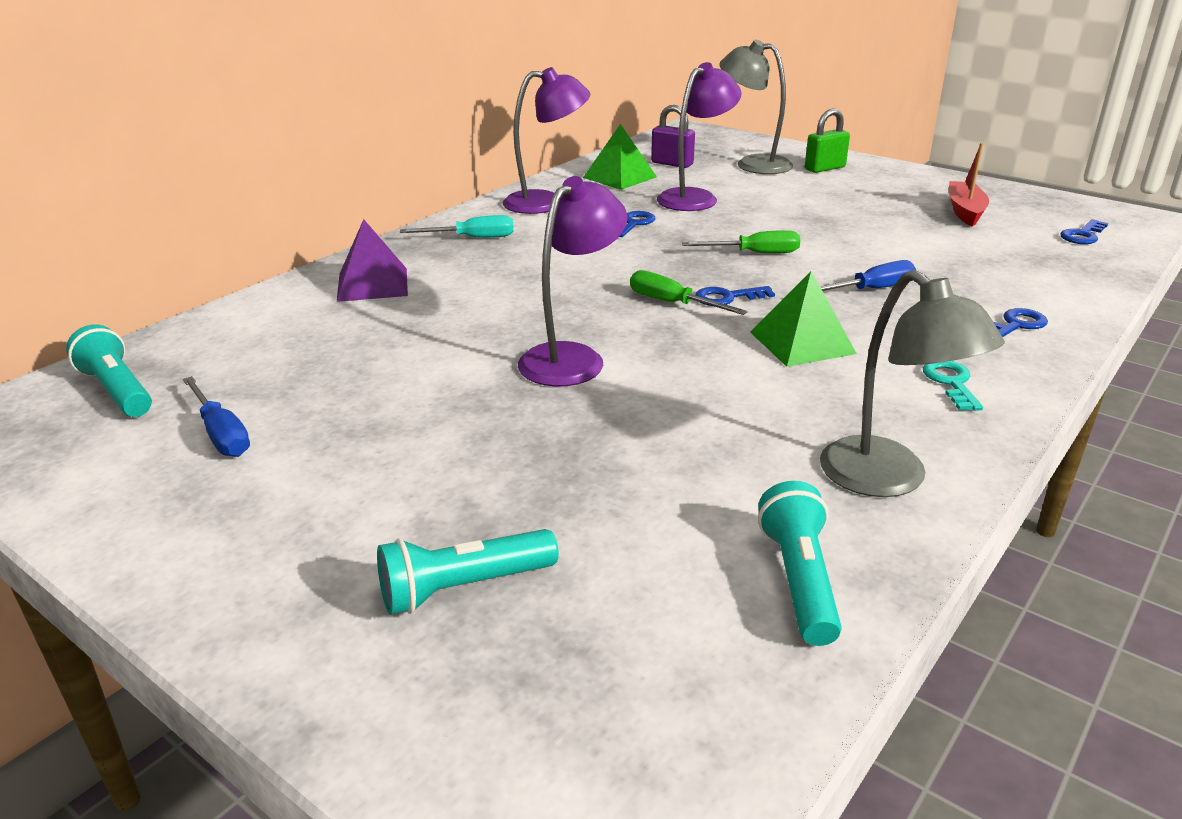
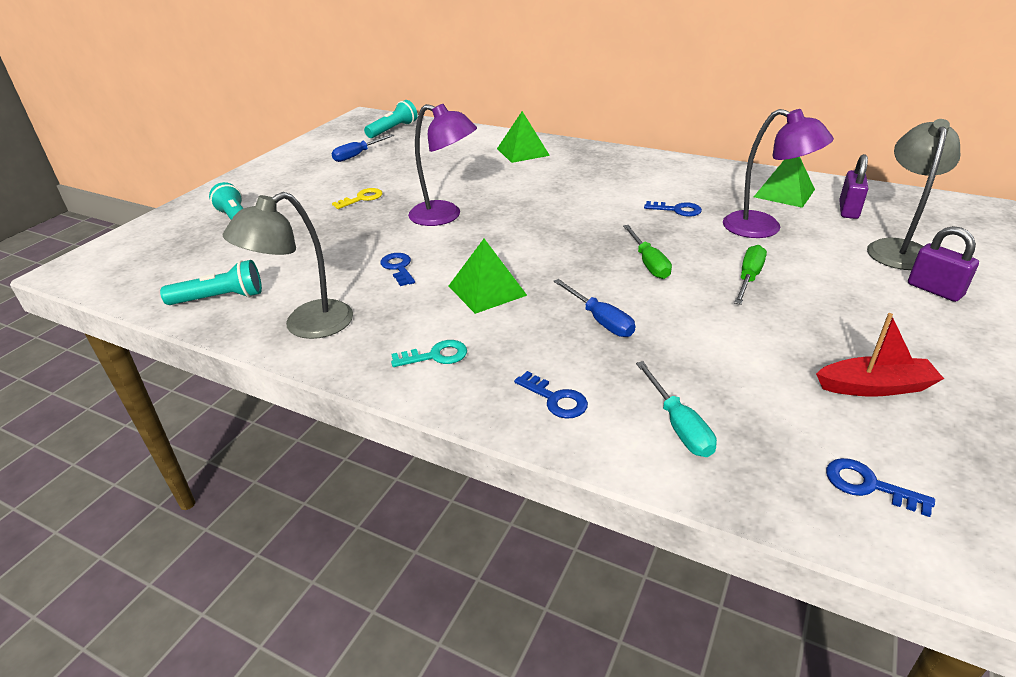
camera: 80 degrees right, 5 degrees up
purple pyramid [337,219,408,302] -> green pyramid [497,111,550,163]
turquoise screwdriver [400,215,513,238] -> turquoise screwdriver moved to [636,361,717,457]
purple lamp [503,67,590,214] -> none
green screwdriver [630,270,748,315] -> green screwdriver moved to [734,245,767,305]
blue key [695,286,775,306] -> blue key moved to [380,253,415,286]
green padlock [805,108,850,173] -> purple padlock [908,226,979,302]
none -> yellow key [332,188,383,209]

